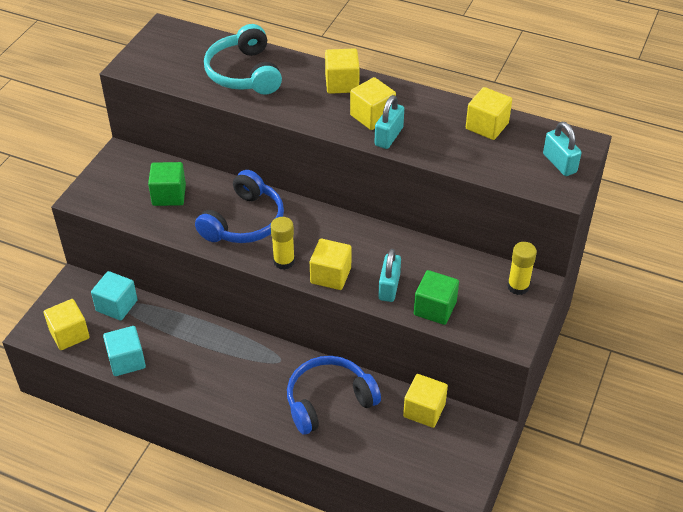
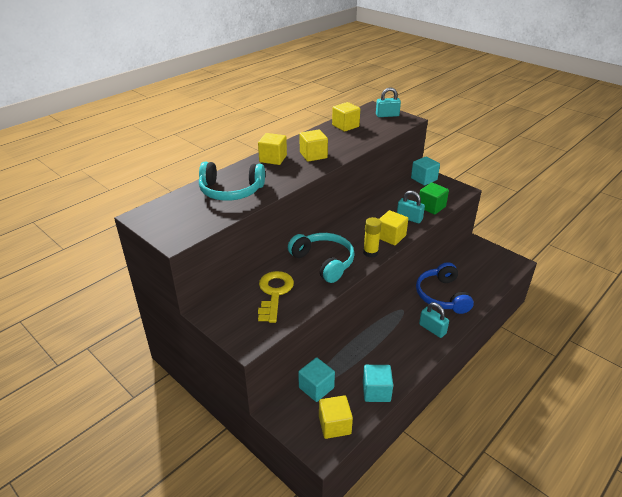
camera: 70 degrees left, 10 degrees down
green cube [148,162,186,206] -> yellow key [258,271,294,323]
blue headphones [195,170,284,243] -> turquoise headphones [288,233,355,283]
turquoise padlock [374,95,404,149] -> turquoise padlock moved to [419,302,449,338]
yellow cube [403,374,448,428] -> none
yellow glue stick [507,242,537,295] -> turquoise cube [411,156,440,186]

